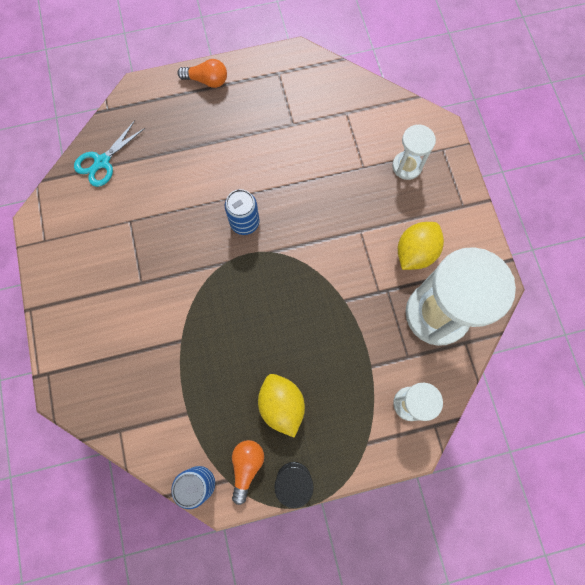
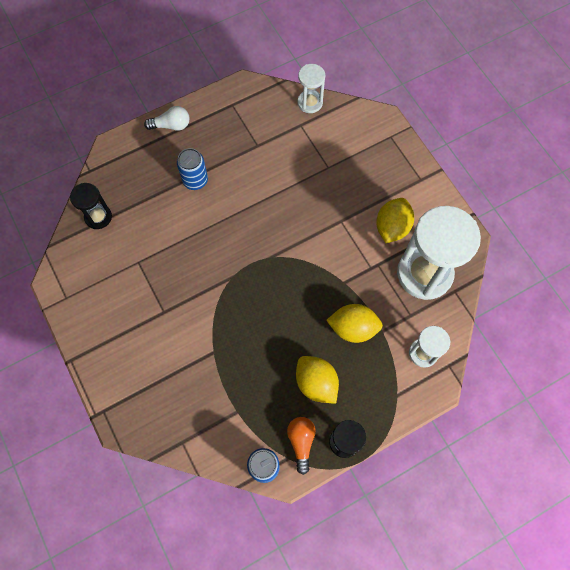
camera: 15 degrees left, 5 degrees down
turquoise scissors [74,120,145,187] -> black hourglass [70,183,112,229]
orange light bulb [178,59,227,88] -> white light bulb [144,106,189,131]
blue can [225,189,260,235] -> blue can moved to [177,148,208,190]
white hourglass [392,125,436,180] -> white hourglass moved to [297,64,325,113]
none -> yellow lemon [326,304,383,343]

